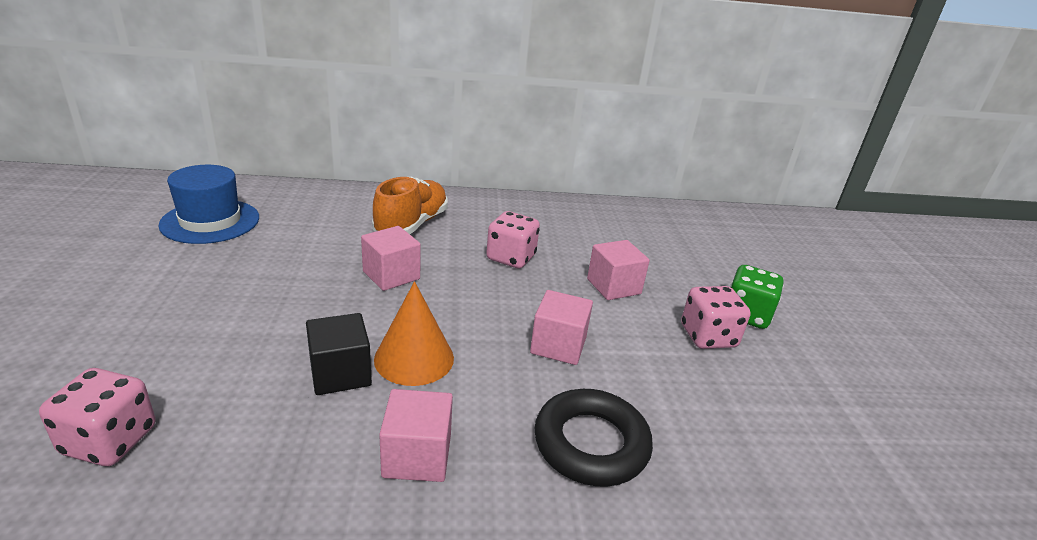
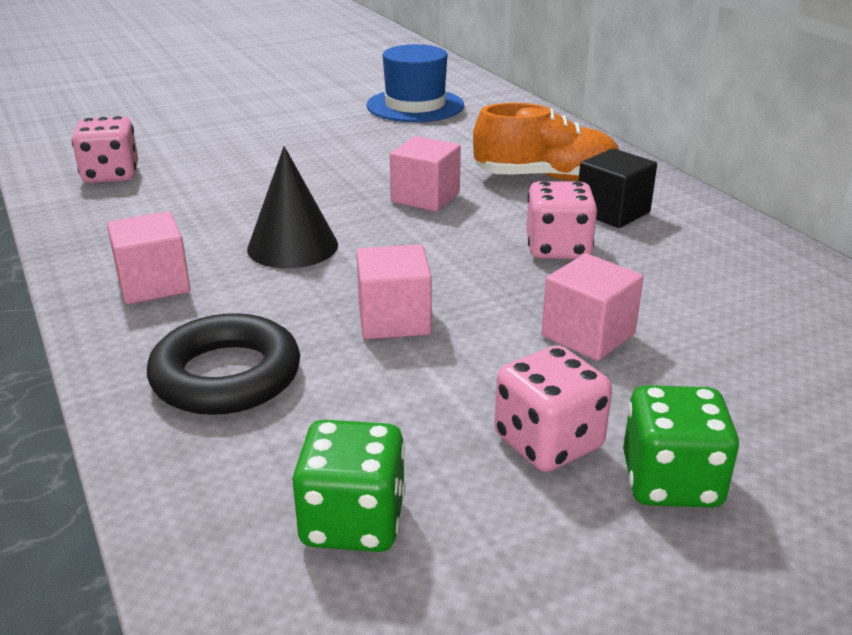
camera: 70 degrees right, 0 degrees up
black cube [306,313,372,395] -> black cube moved to [578,148,657,228]
orange cone [374,281,454,386] -> black cone [247,146,338,268]
none -> green dice [292,419,406,552]

